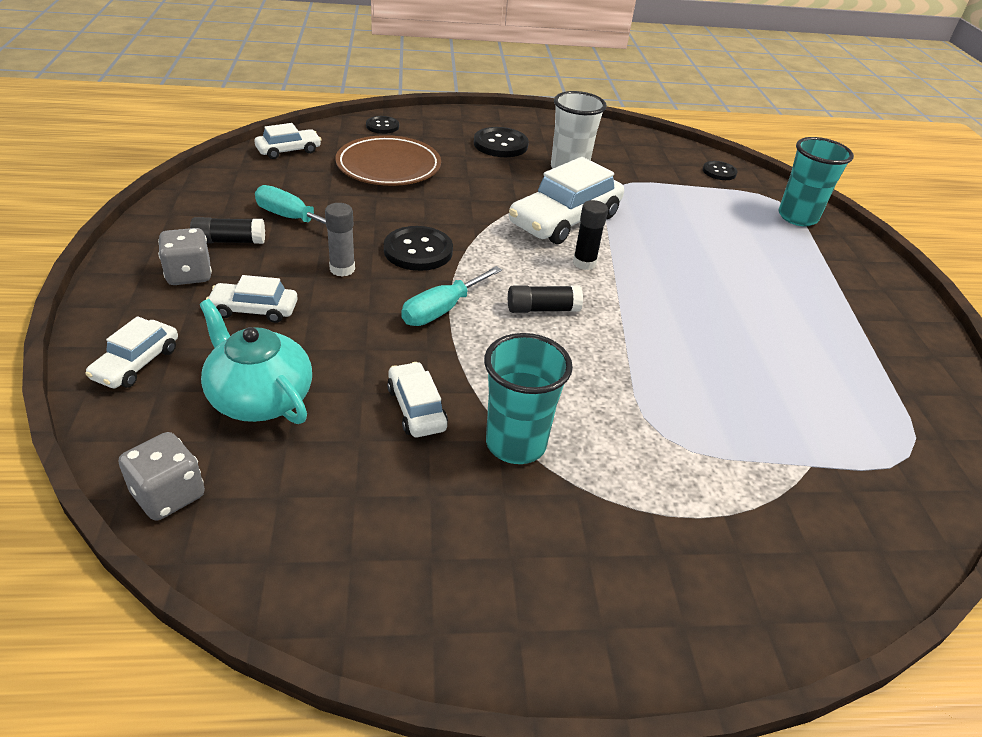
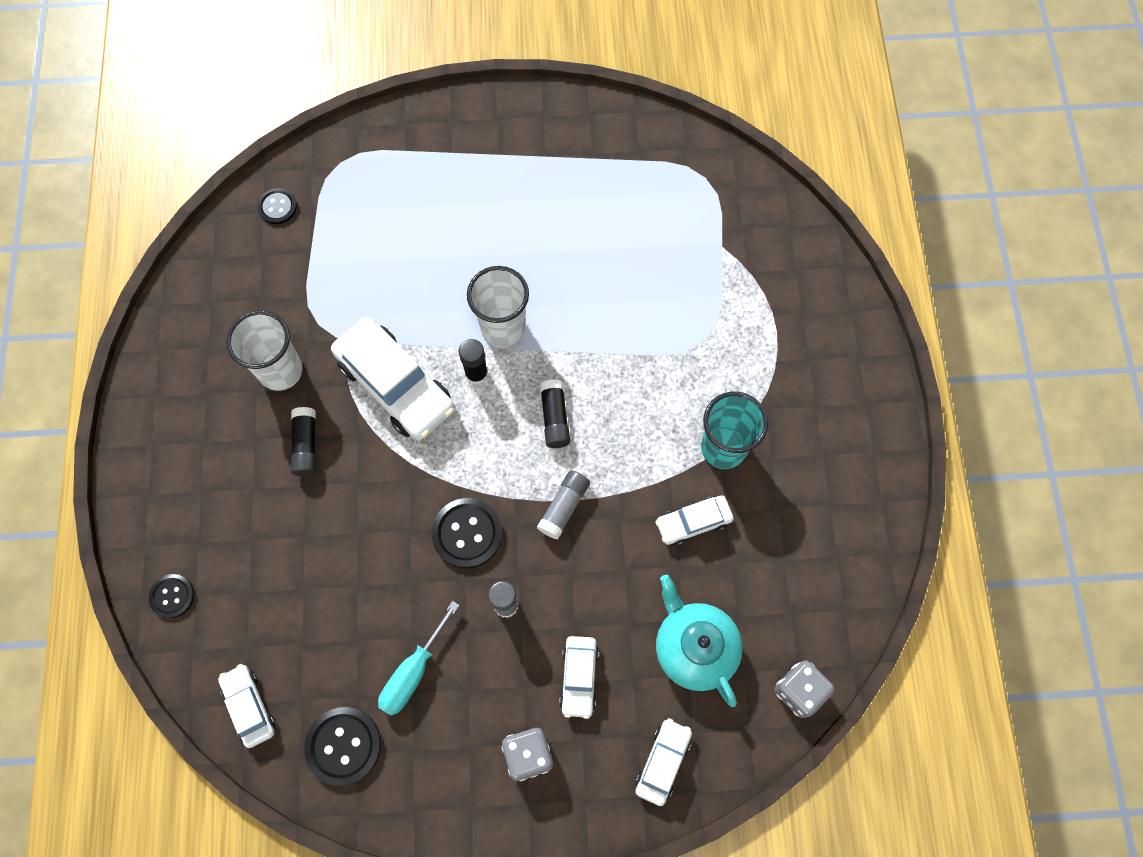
camera: 85 degrees left, 30 degrees up
white car [85,316,178,388] -> white car turned 90 degrees counterclockwise [635,718,692,806]
black glue stick [190,217,265,244] -> black glue stick moved to [291,407,316,476]
turquoise teapot [199,299,312,424] -> turquoise teapot turned 105 degrees clockwise [656,575,742,707]
brown plate [335,135,441,186] -> none
turquoise screwdriver [401,266,502,326] -> grey glue stick [537,470,590,540]
black button [474,127,529,157] -> black button moved to [304,707,381,786]
turquoise cup [779,137,854,226] -> none
none -> white cup [467,266,529,348]

